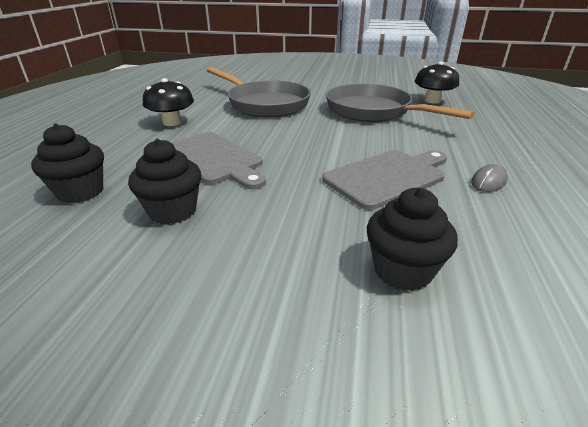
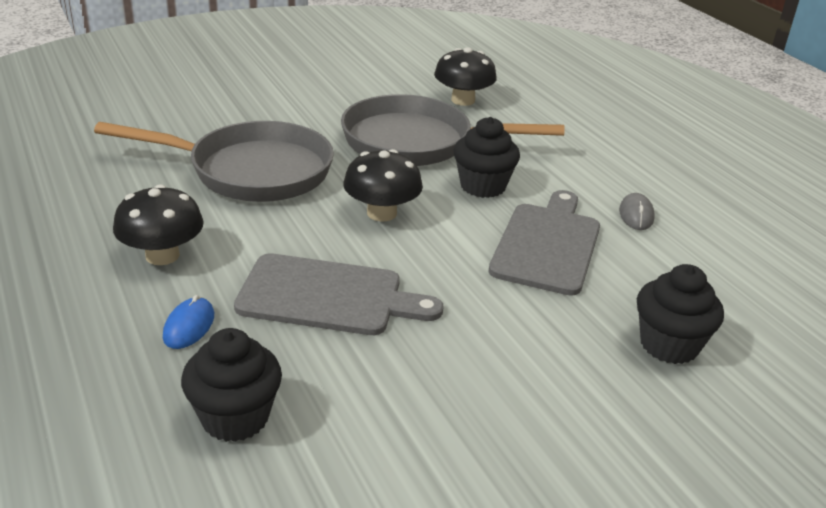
camera: 40 degrees left, 0 degrees up
black cupcake [128,139,201,225] -> black cupcake moved to [453,117,520,198]
none -> blue mouse [163,295,214,349]
none -> black mushroom [343,149,423,221]

